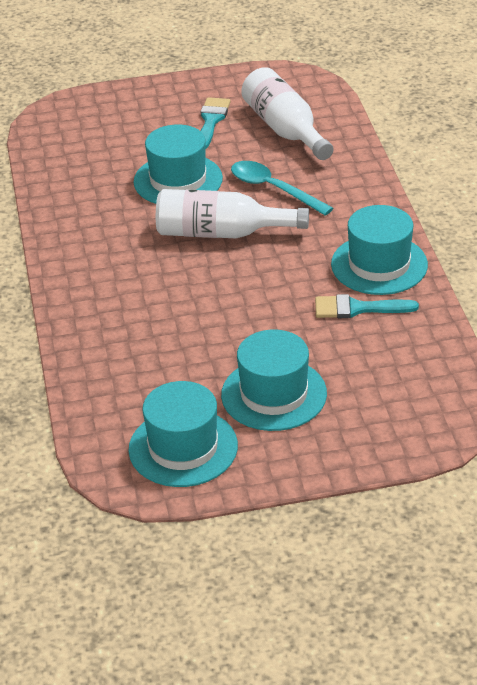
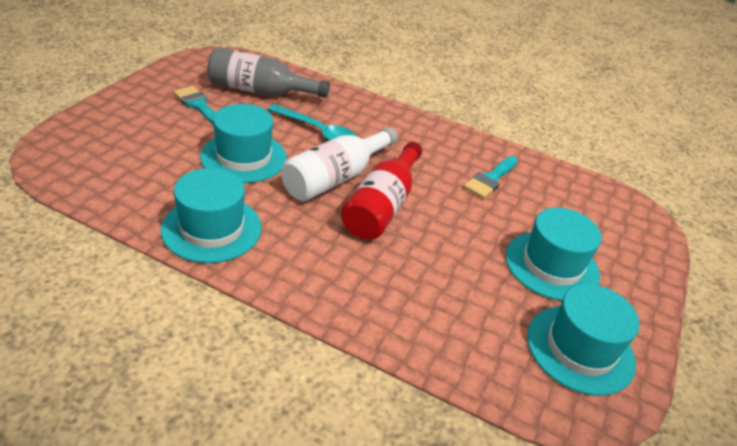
camera: 60 degrees left, 0 degrees up
turquoise spoon [231,161,333,216] -> turquoise spoon turned 135 degrees counterclockwise [268,104,357,141]
white bottle [241,67,334,160] -> grey bottle [207,47,330,98]
turquoise hat [331,205,428,295] -> turquoise hat moved to [161,168,262,263]
none -> red bottle [341,142,422,240]

